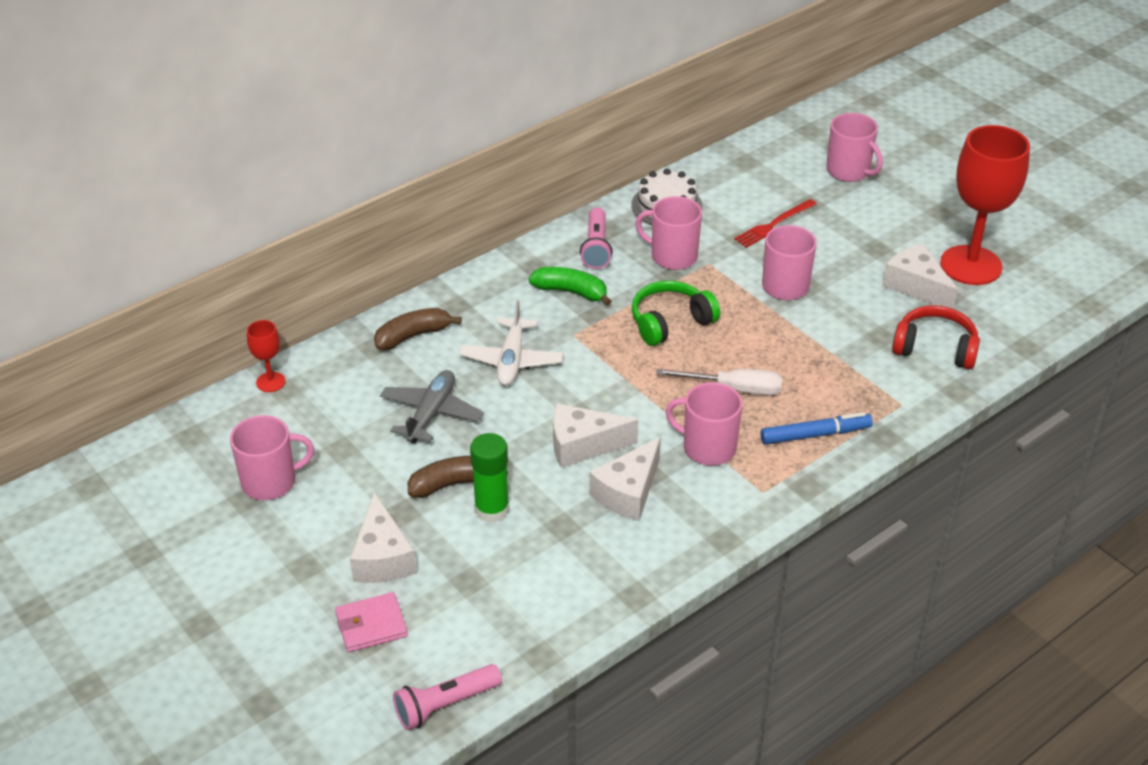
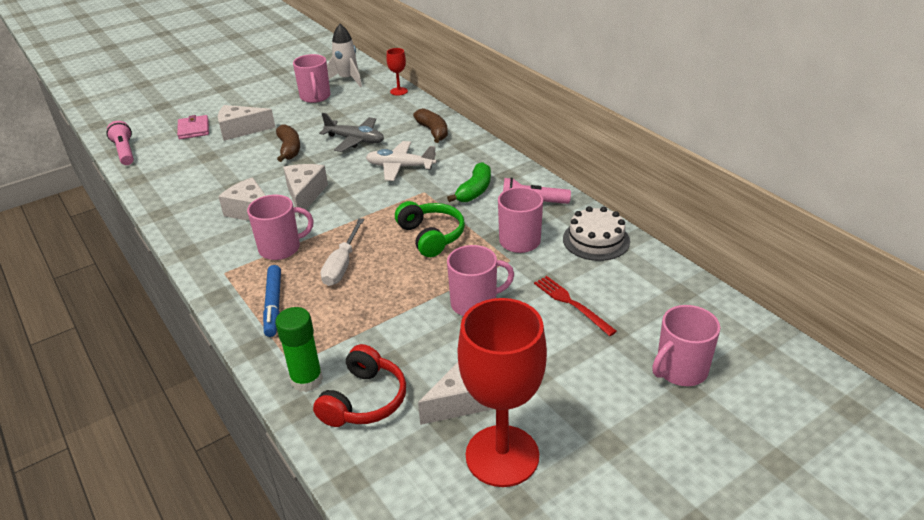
camera: 95 degrees right, 5 degrees down
green glue stick [470,433,509,523] -> green glue stick moved to [275,307,323,392]
pink mug [665,382,742,466] -> pink mug turned 45 degrees clockwise [247,195,314,260]
none -> white rocket [327,24,362,87]

